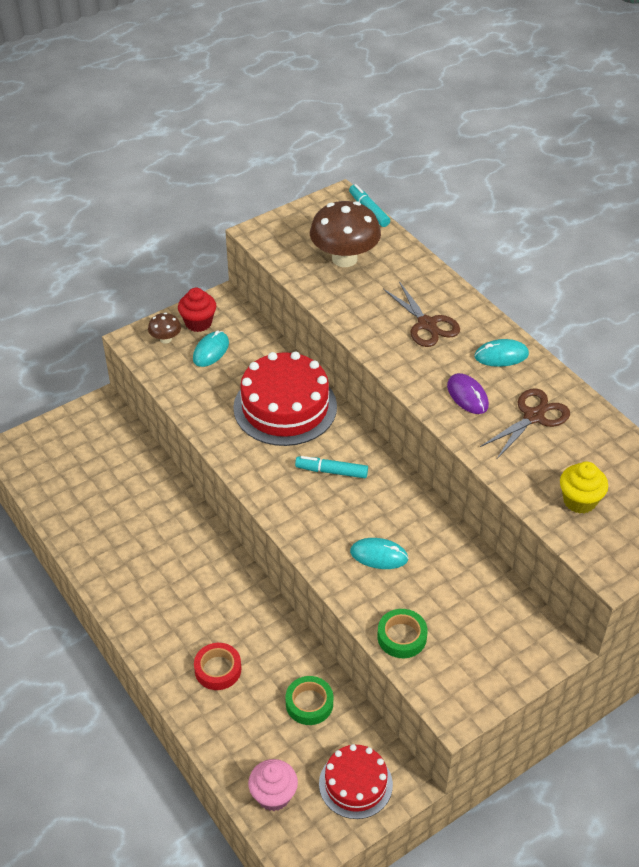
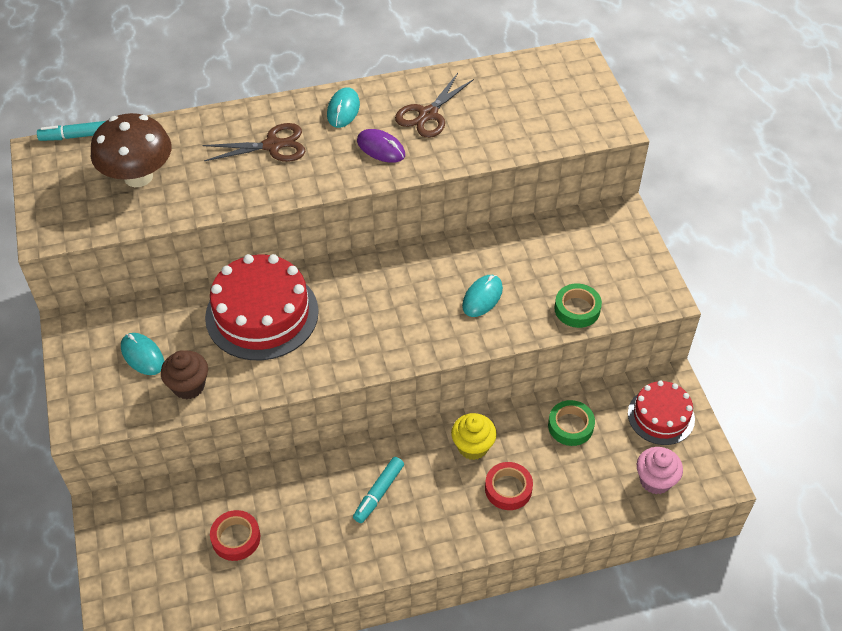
camera: 70 degrees left, 5 degrees up
brown mushroom [148,313,181,344] -> none
red cupcake [178,288,216,332] -> none
turquoise marker [295,456,368,478] -> turquoise marker moved to [353,457,404,523]
purple mouse [447,373,489,414] -> purple mouse turned 45 degrees clockwise [357,129,405,163]
brown scissors [480,388,570,460] -> brown scissors turned 120 degrees counterclockwise [395,73,474,138]
yellow cupcake [560,462,608,514] -> yellow cupcake moved to [451,413,497,460]
none -> brown cupcake [161,350,208,400]
none -> red tape [210,510,260,561]

